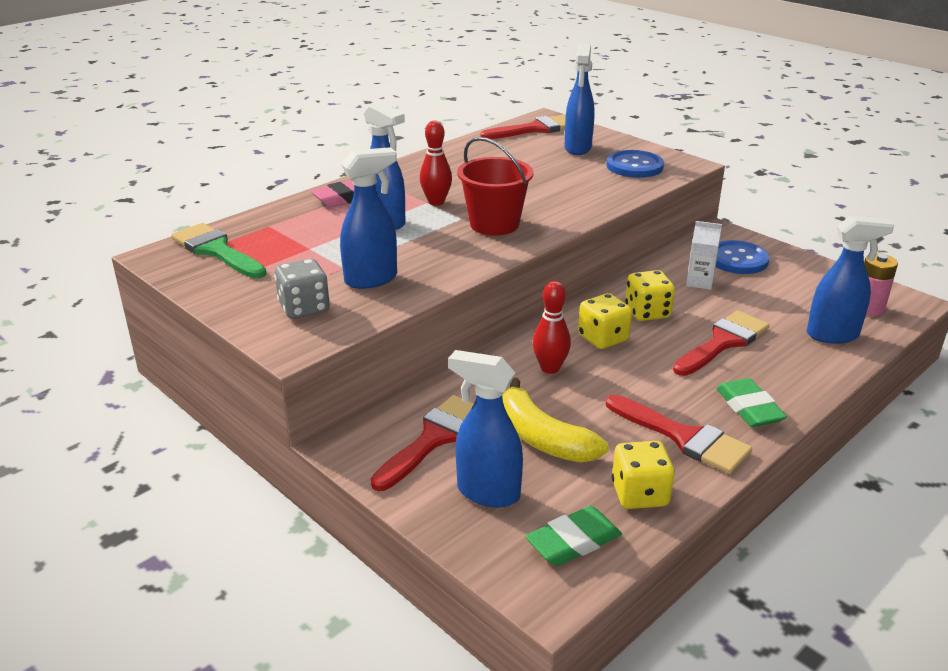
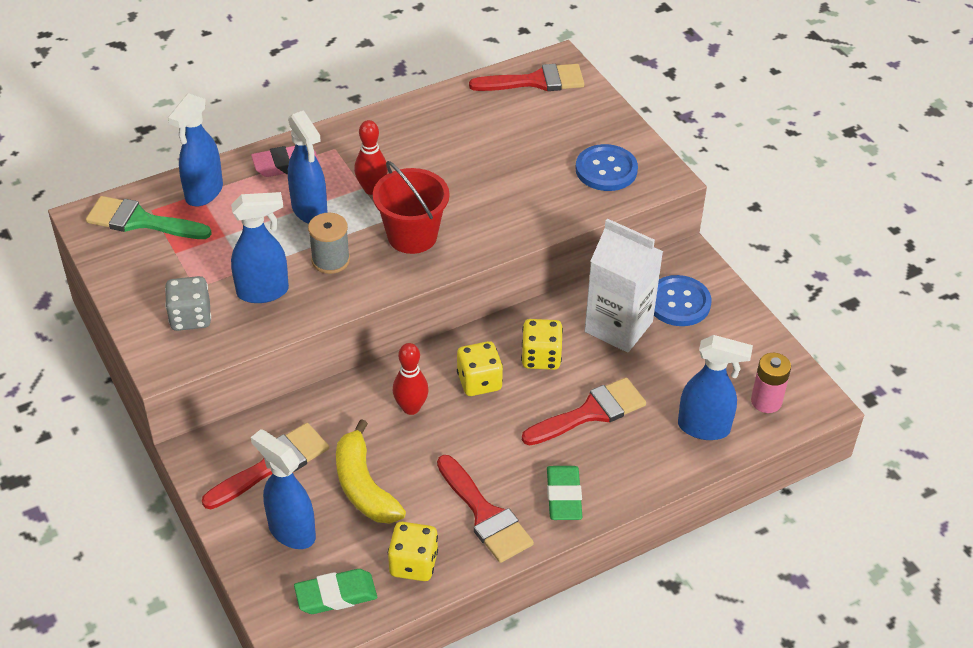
camera: 15 degrees right, 15 degrees up
green brush [171,223,266,278] -> green brush turned 45 degrees counterclockwise [86,196,212,239]
blue spray bottle [564,43,594,155] -> blue spray bottle moved to [168,93,223,206]
white carton [686,221,722,290] -> white carton [584,219,663,353], size x1.97
none -> grey spool [308,213,350,274]

